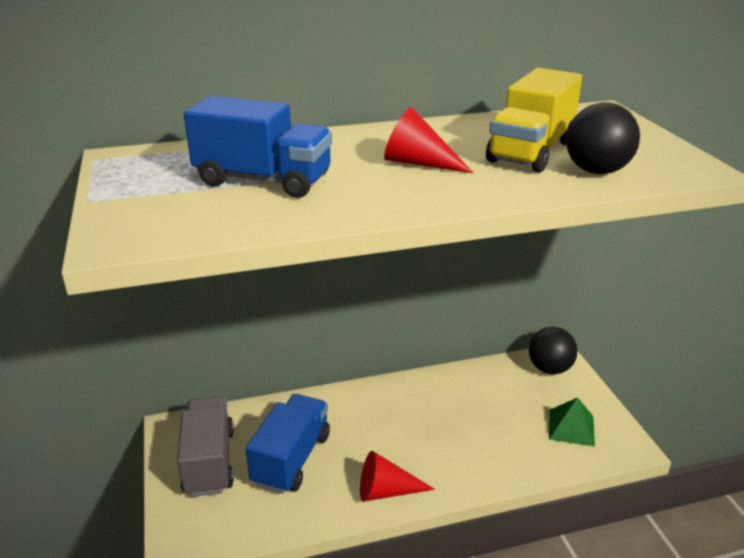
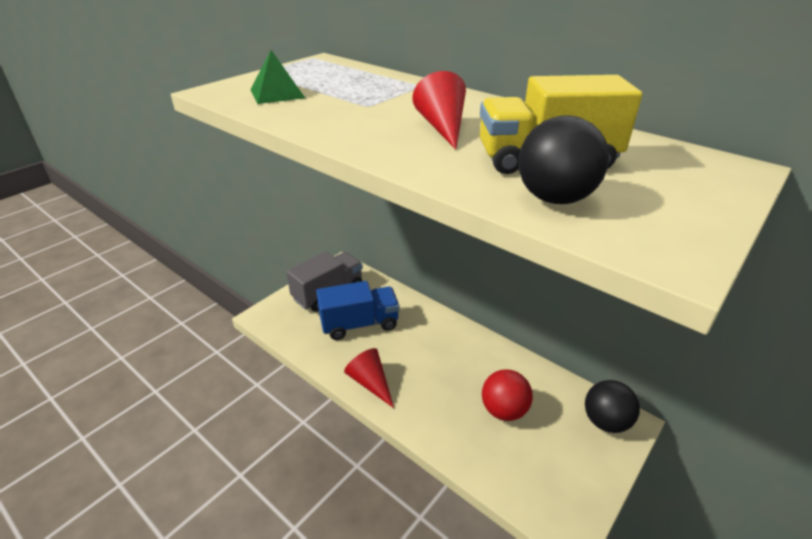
camera: 55 degrees right, 5 degrees up
blue truck [184,96,332,198] -> none
green pyramid [549,398,595,447] -> green pyramid moved to [251,50,305,104]
none -> red ball [482,369,533,421]

